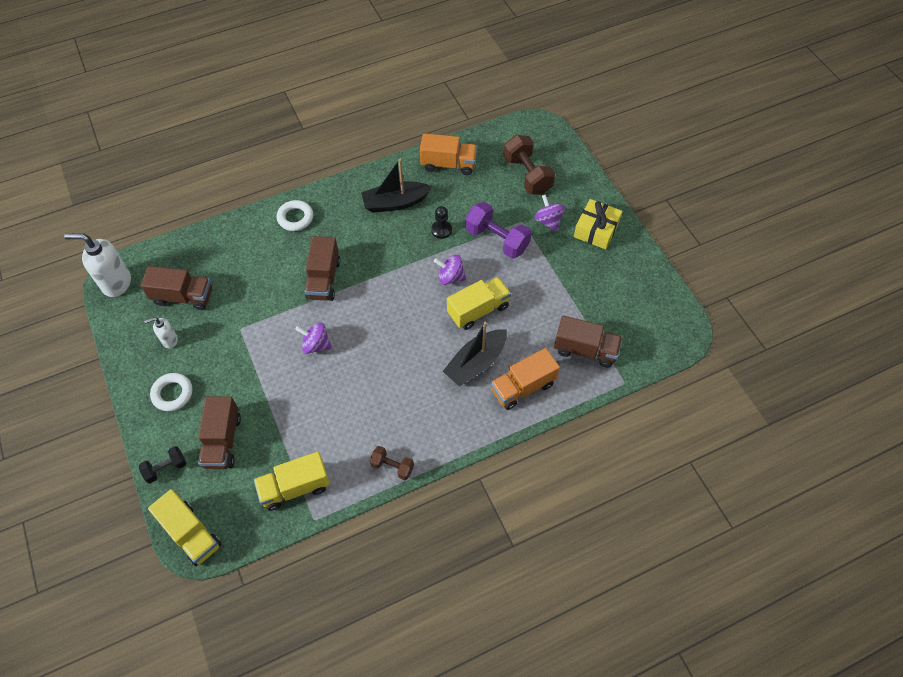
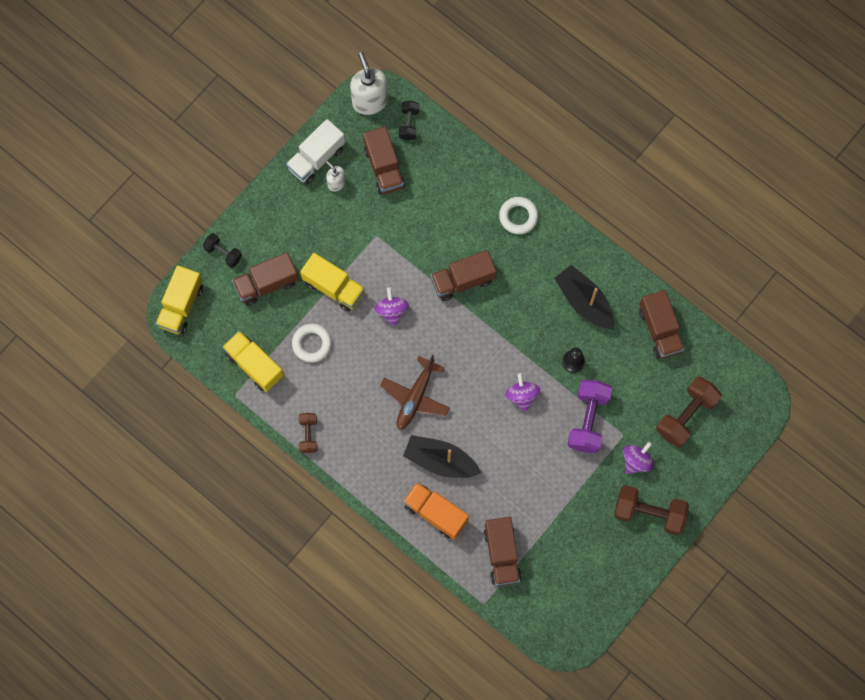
camera: 65 degrees right, 15 degrees up
white ring [150,373,192,411] -> white ring moved to [292,324,332,362]
orange truck [420,133,477,175] -> brown truck [639,290,685,359]
yellow truck [447,277,511,330] -> yellow truck moved to [300,253,365,312]
yellow gift [574,199,623,249] -> brown dumbbell [614,485,689,535]
none -> white truck [286,119,345,184]
none -> brown plane [380,355,450,430]
none -> black dumbbell [399,101,419,140]

